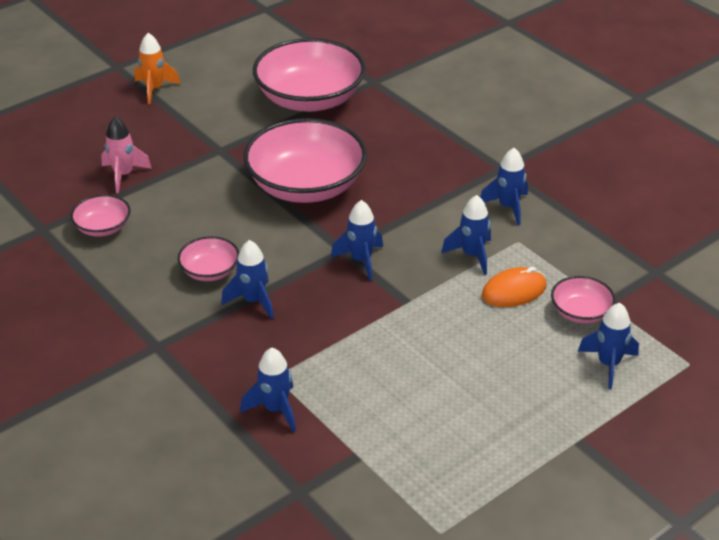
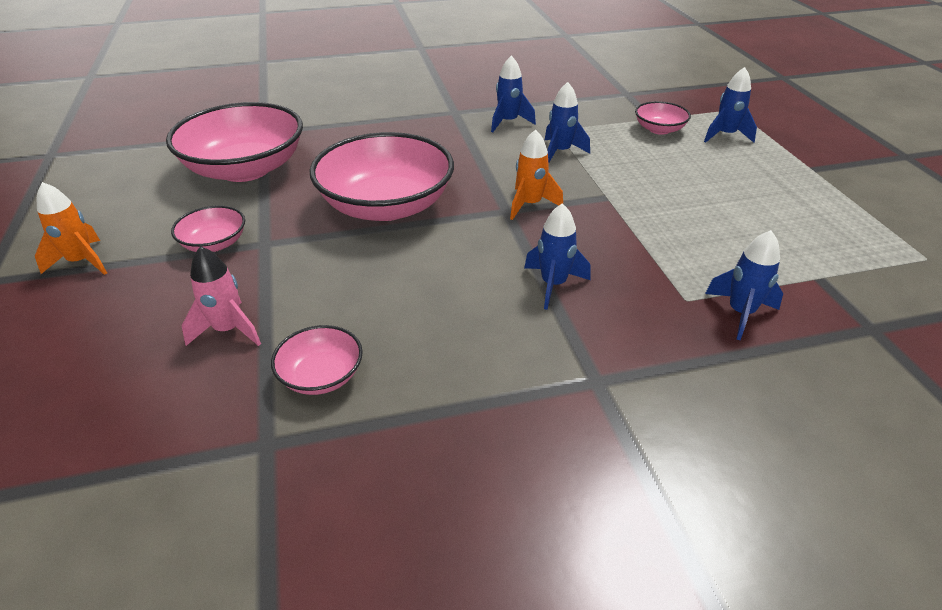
camera: 65 degrees left, 0 degrees up
pink bowl [178,236,239,281] -> pink bowl moved to [171,206,245,252]
blue rocket [331,200,383,281] -> orange rocket [510,129,563,220]
orange mouse [482,267,546,307] -> none

